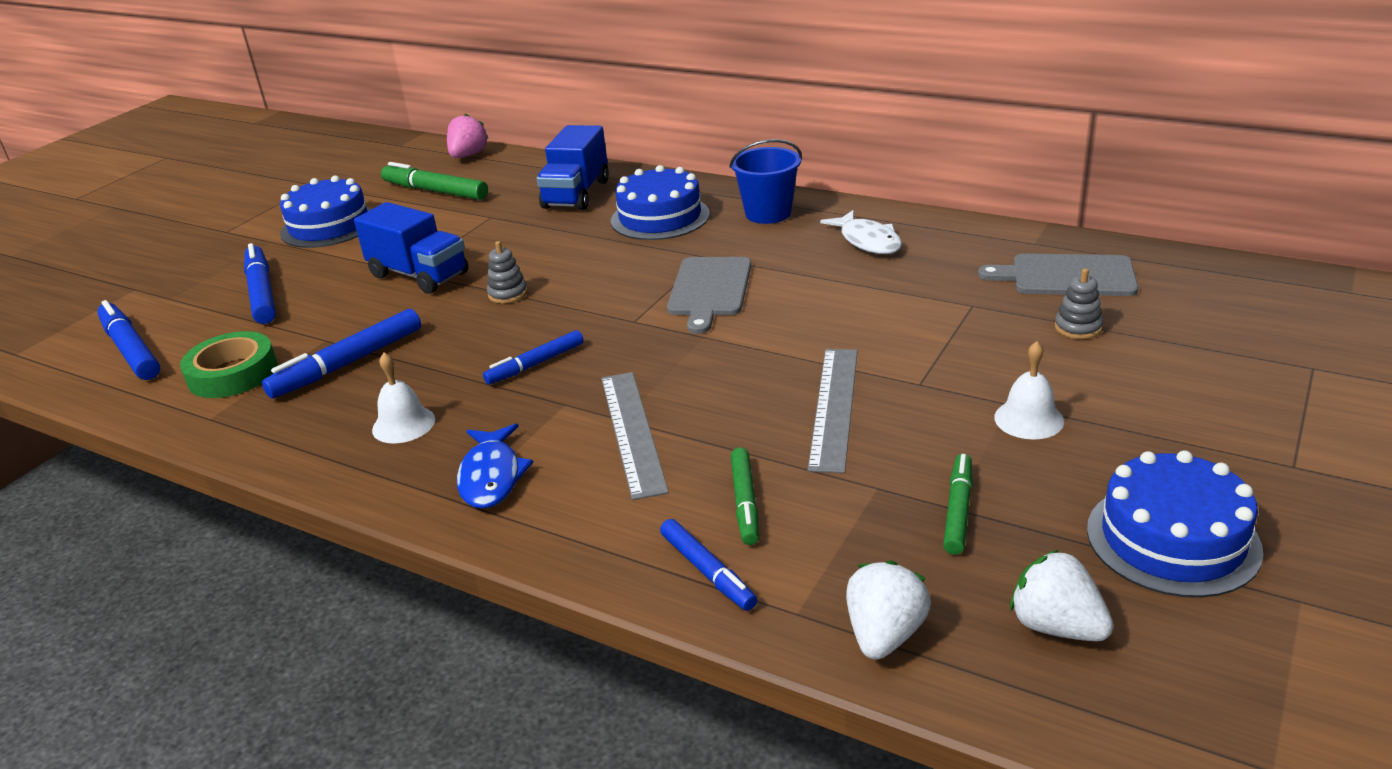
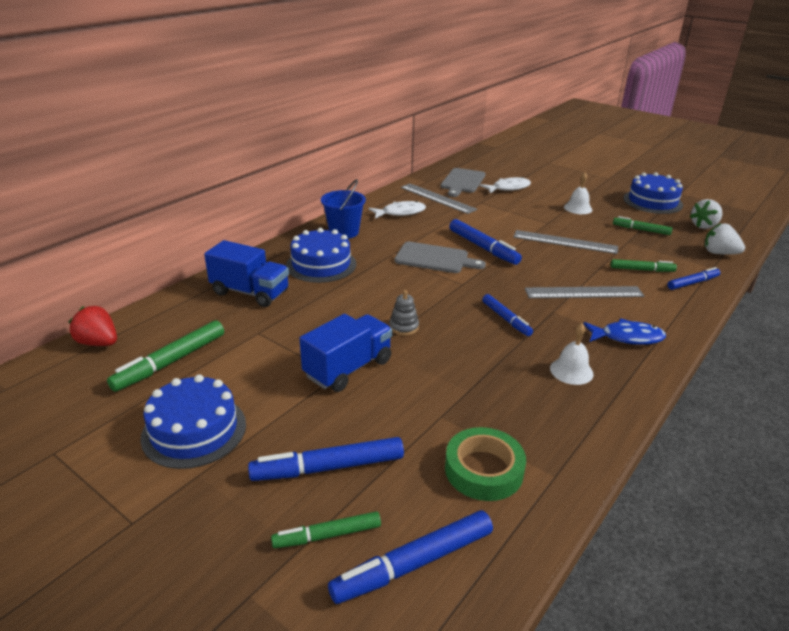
camera: 85 degrees left, 0 degrees up
blue marker [262,309,421,398] -> blue marker moved to [449,219,522,265]
pink strawberry [447,114,489,158] -> red strawberry [69,306,117,346]
grey stacking toy [1055,268,1103,339] -> white fish [480,177,531,194]
none -> green marker [271,511,381,548]
none -> grey ruler [401,183,477,214]

